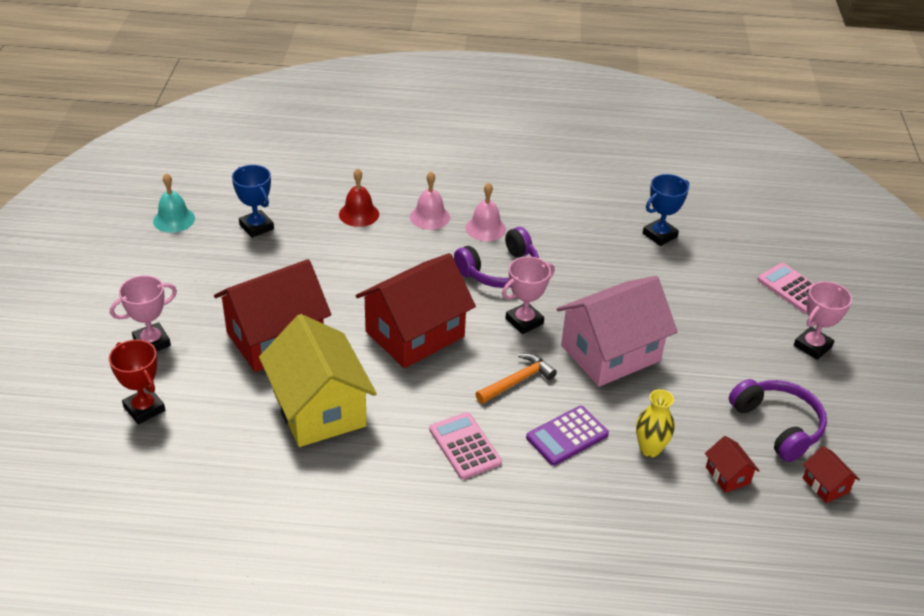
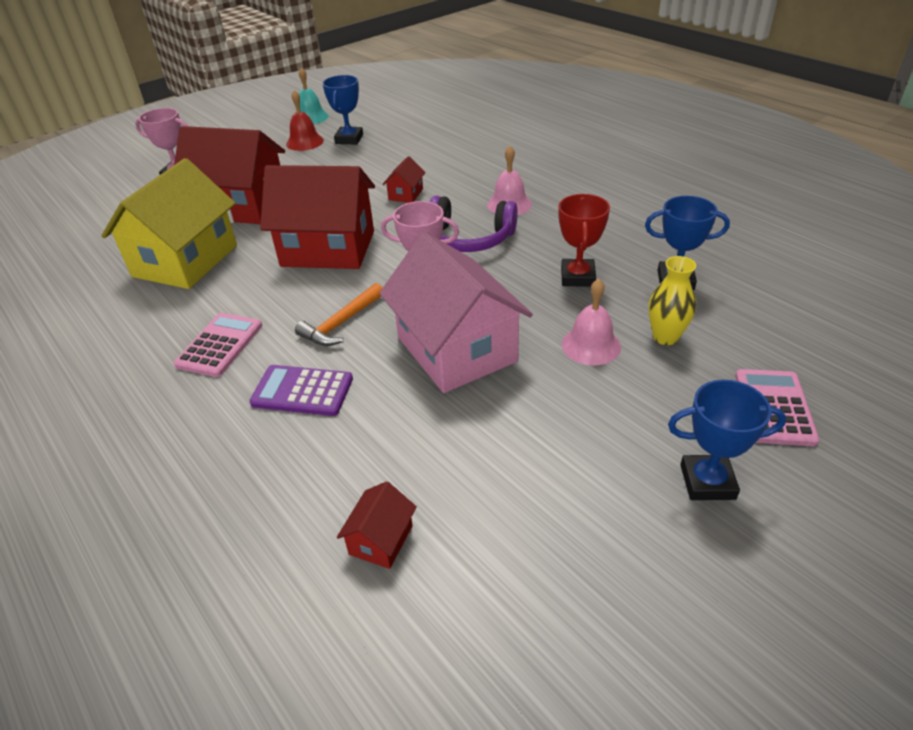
camera: 50 degrees right, 0 degrees up
red trophy [109,340,165,424] -> red trophy moved to [558,194,610,287]
red bell [339,168,379,227] -> red bell moved to [286,90,324,151]
pink bell [410,171,450,230] -> pink bell moved to [562,279,621,365]
orange hammer [476,353,557,404] -> orange hammer turned 120 degrees clockwise [295,283,383,346]
pink house [557,276,678,387] -> pink house turned 45 degrees clockwise [379,232,533,393]
yellow vase [636,389,675,457] -> yellow vase moved to [648,256,696,345]
purple headphones [729,379,827,462] -> none
pink trophy [794,281,852,360] -> blue trophy [668,380,786,500]
red house [803,446,860,503] -> red house moved to [383,156,426,203]

